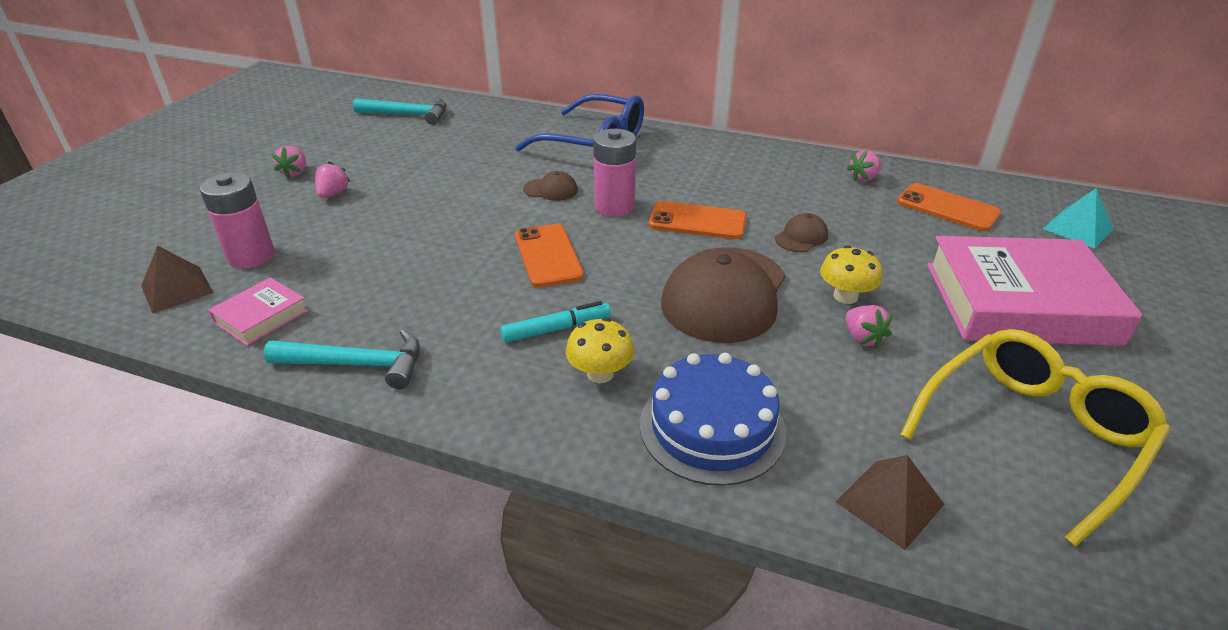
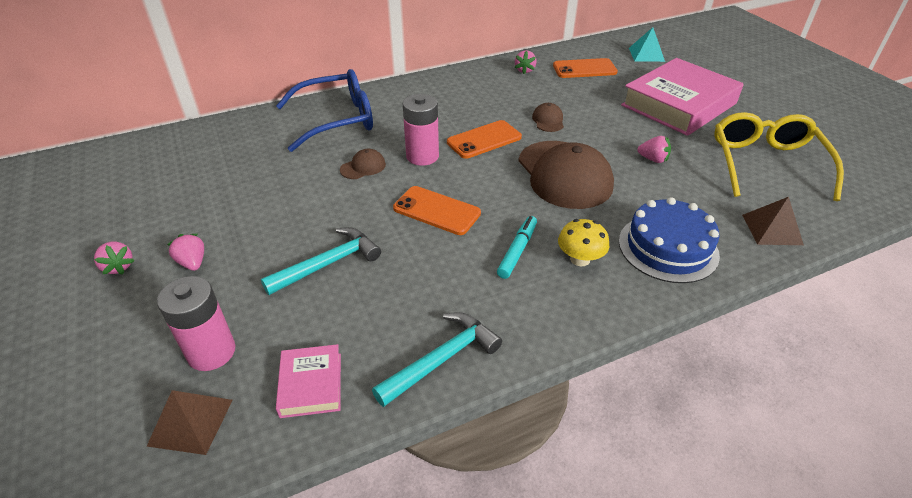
camera: 45 degrees left, 5 degrees up
turquoise hammer [353,98,446,125] -> turquoise hammer moved to [261,227,381,295]
yellow mushroom [820,245,882,304] -> none

